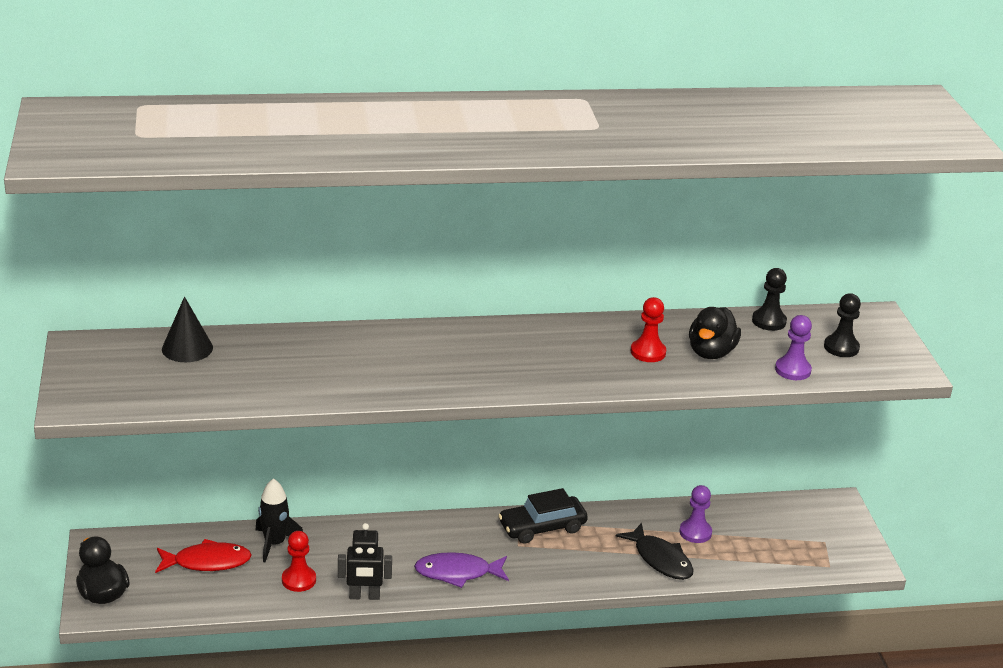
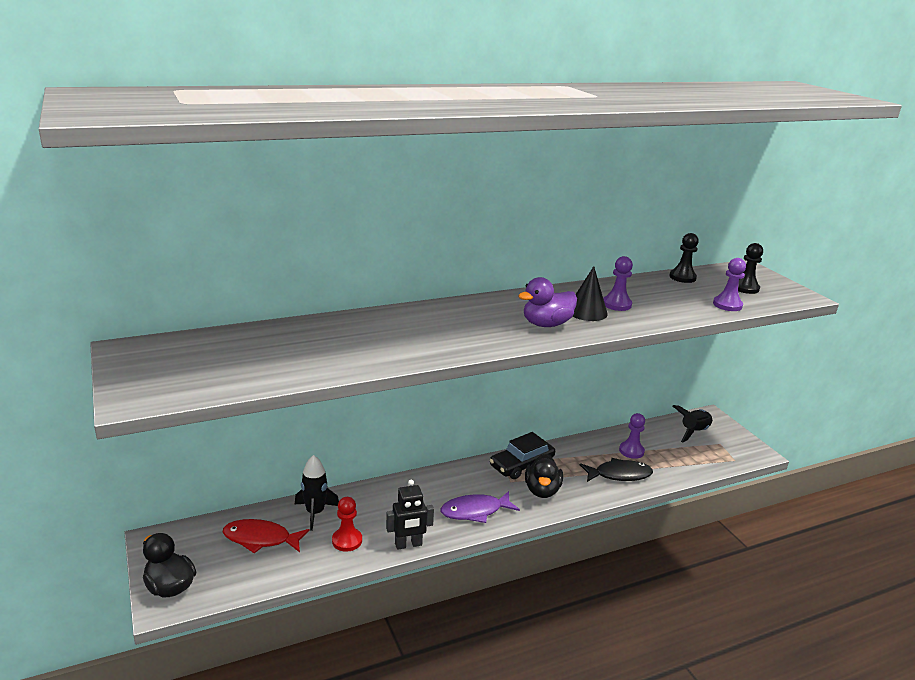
camera: 15 degrees left, 5 degrees down
red fish [155,539,252,573] -> red fish turned 150 degrees counterclockwise [223,519,309,553]
black cone [162,296,213,362] -> black cone moved to [572,266,608,321]
black fish [616,523,694,580] -> black fish turned 45 degrees counterclockwise [580,458,653,482]
red pawn [631,297,666,362] -> purple pawn [603,256,633,311]
black duck [689,307,741,359] -> black duck moved to [525,454,563,498]
none -> purple duck [518,277,577,327]
none -> black rocket [673,405,713,442]

